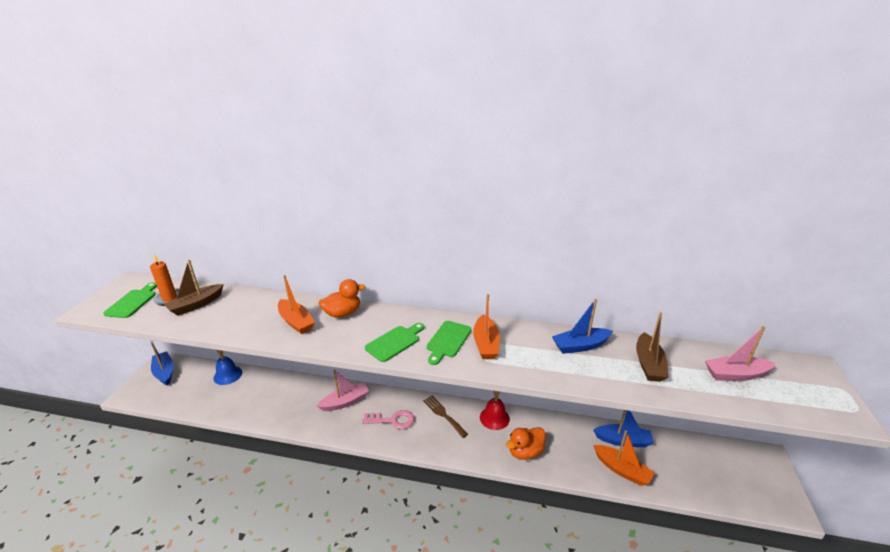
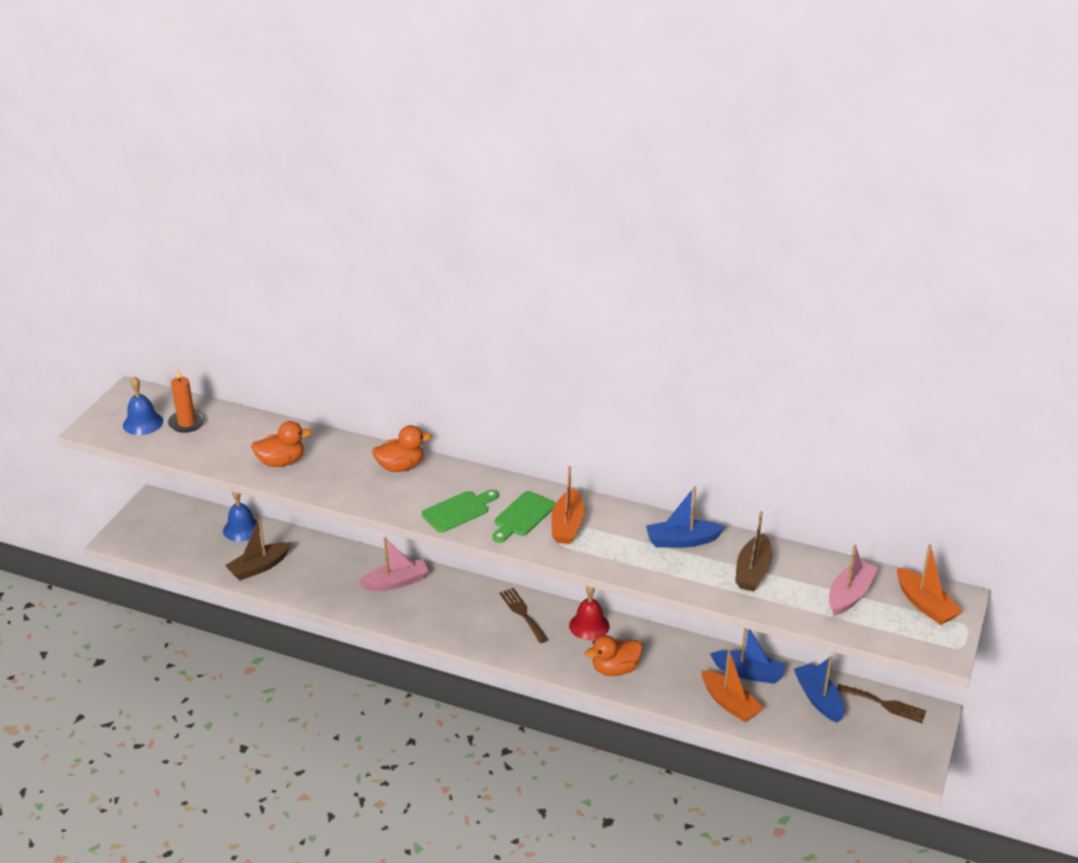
camera: 10 degrees right, 5 degrees up
green cutting board [103,282,157,318] -> blue bell [123,376,163,435]
blue boat [151,342,174,386] -> blue boat moved to [794,656,844,723]
brown boat [163,260,224,316] -> brown boat moved to [225,517,291,580]
orange boat [278,275,315,334] -> orange boat moved to [897,544,962,625]
pink key [362,410,415,429] -> none
pink boat [705,326,776,381] -> pink boat turned 120 degrees clockwise [829,545,878,616]
none -> orange duck [251,421,312,467]
none -> brown fork [837,684,926,723]

